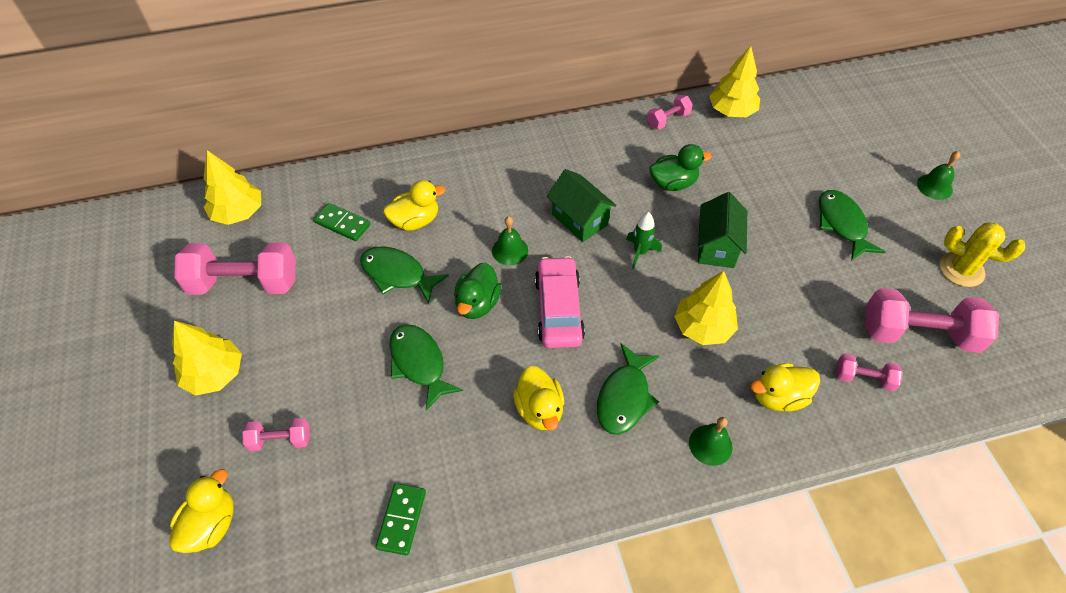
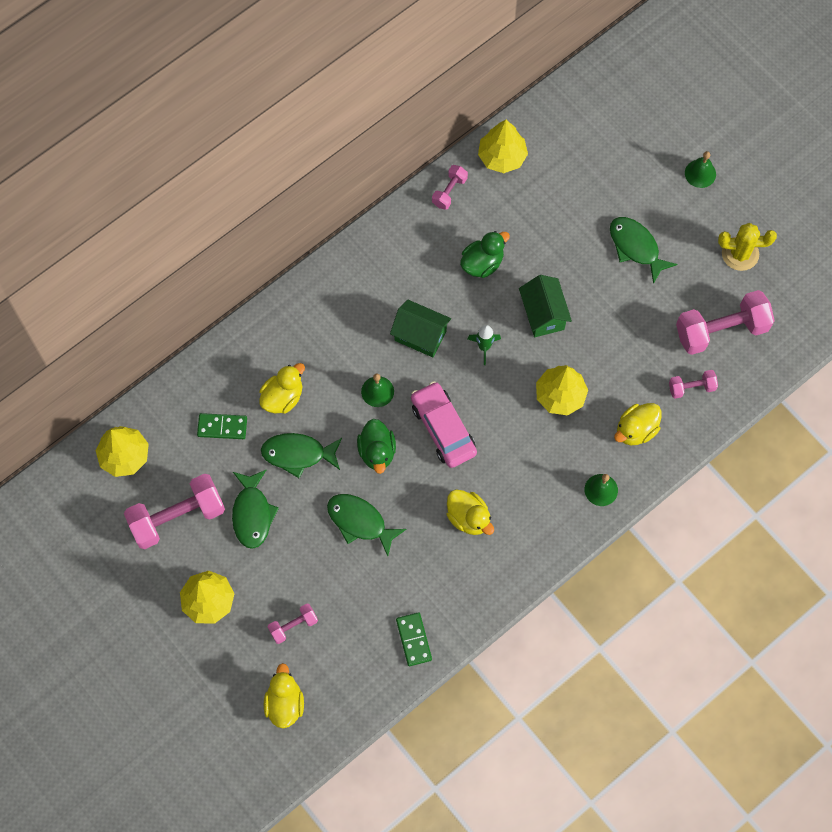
camera: 25 degrees left, 15 degrees up
green fish [597,344,660,435] -> green fish moved to [232,470,279,549]

